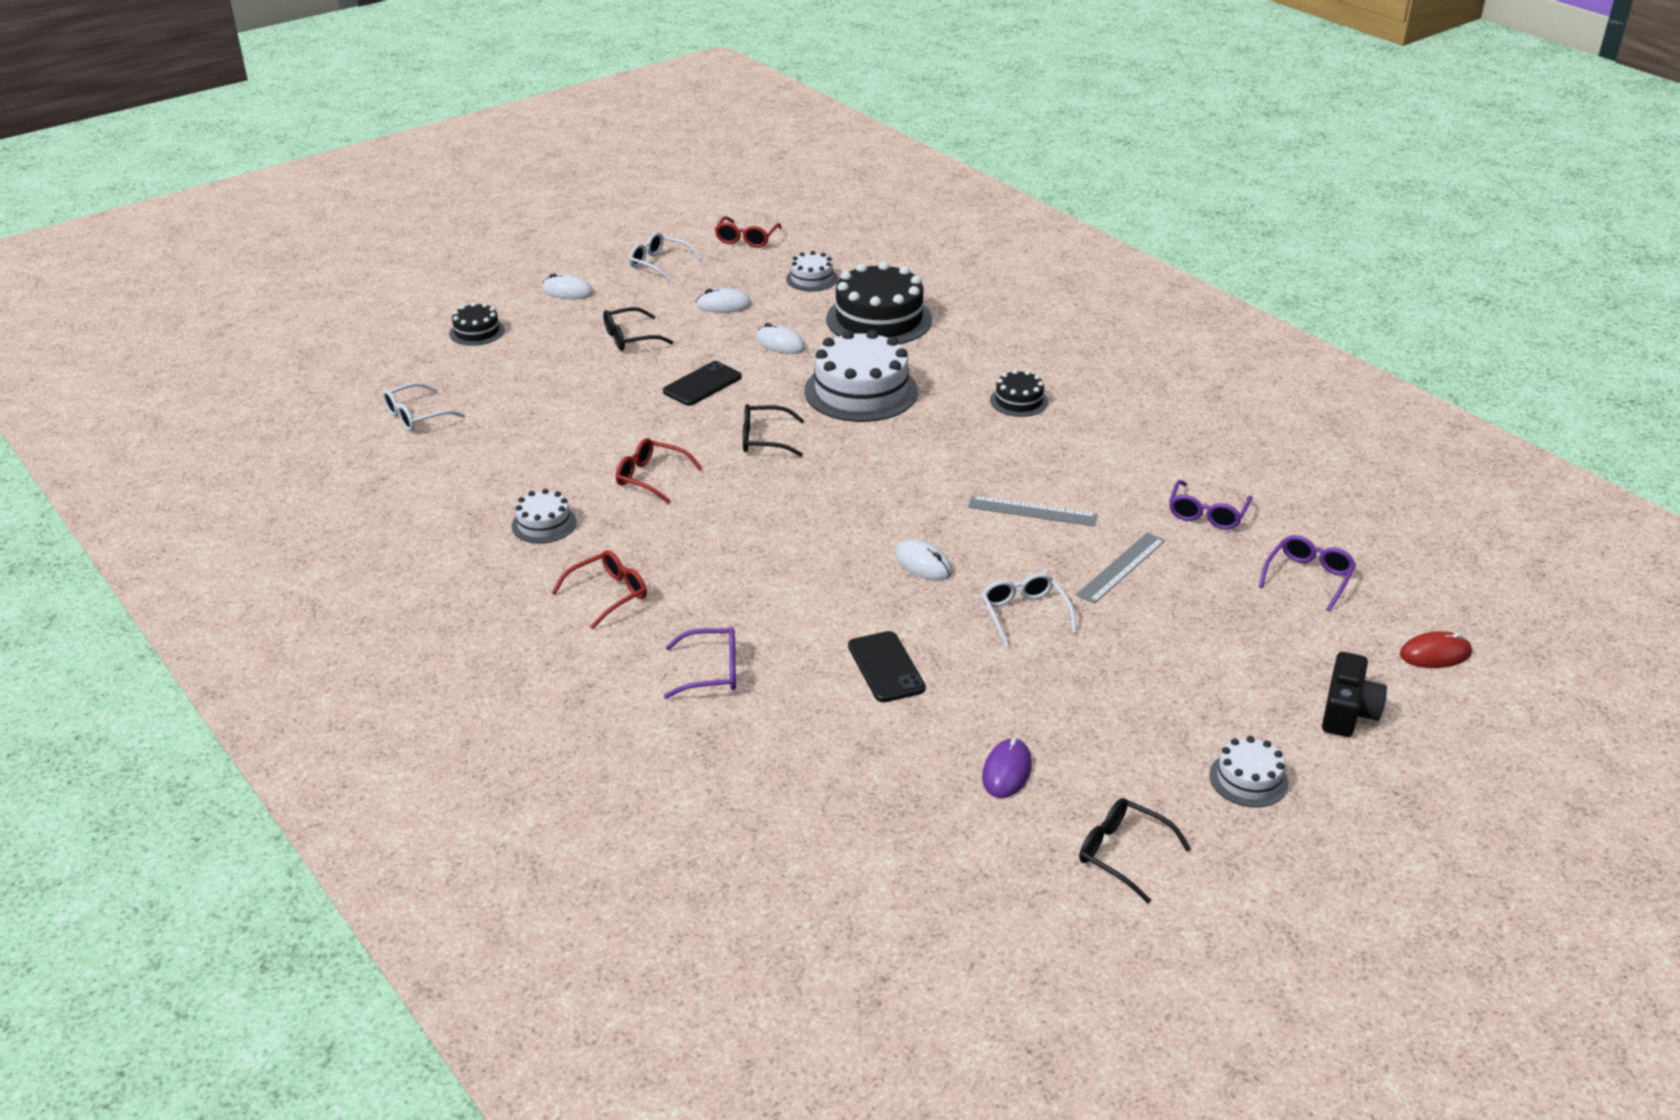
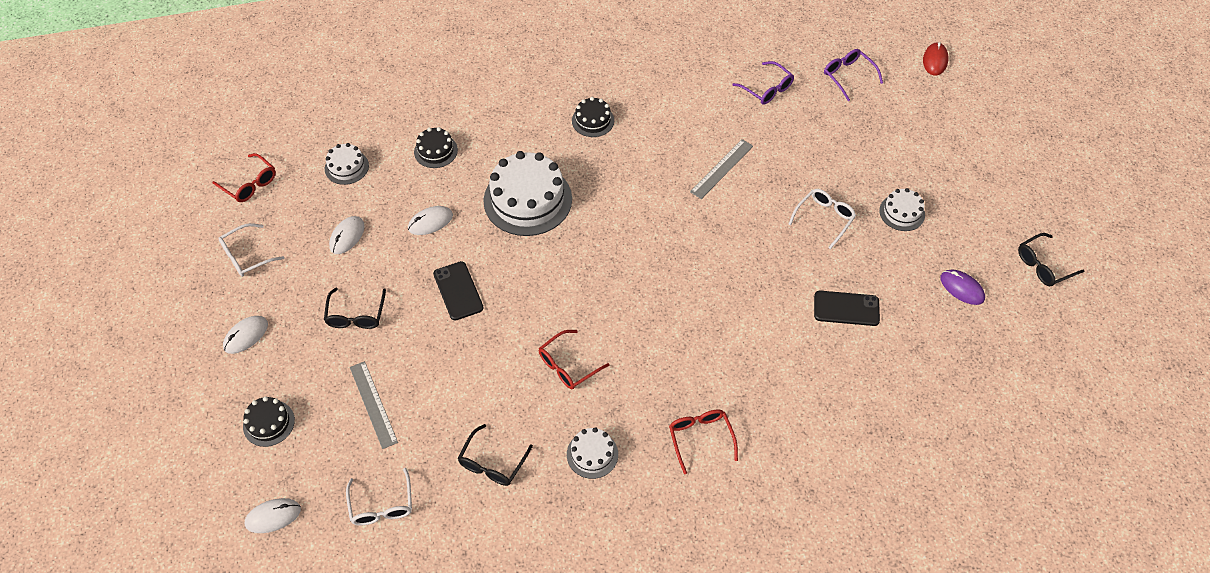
camera: 65 degrees left, 20 degrees up
purple glasses [664,627,736,699] -> none
black glasses [743,404,804,457] -> black glasses moved to [458,424,533,486]
black cake [826,262,932,344] -> black cake [414,127,458,168], size x0.51
white mouse [895,539,953,581] -> white mouse moved to [245,498,301,533]
white glasses [981,573,1077,647] -> white glasses turned 120 degrees clockwise [788,189,856,249]
grey ruler [1076,533,1165,604] -> grey ruler moved to [350,361,398,449]
white cake [1209,736,1289,808] -> white cake moved to [879,188,925,231]
black camera [1322,652,1387,737] -> none

